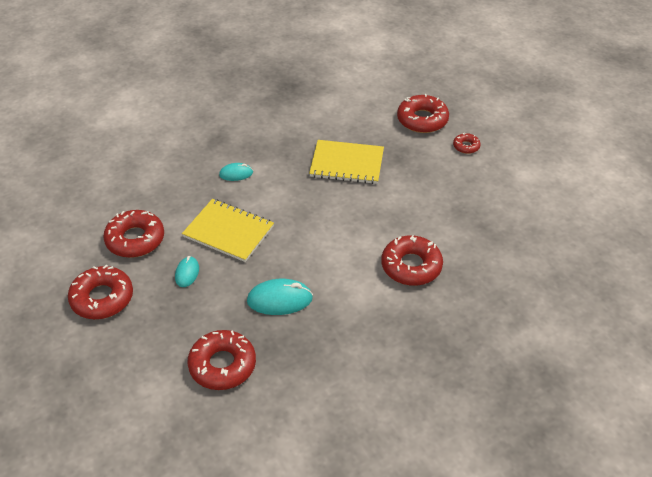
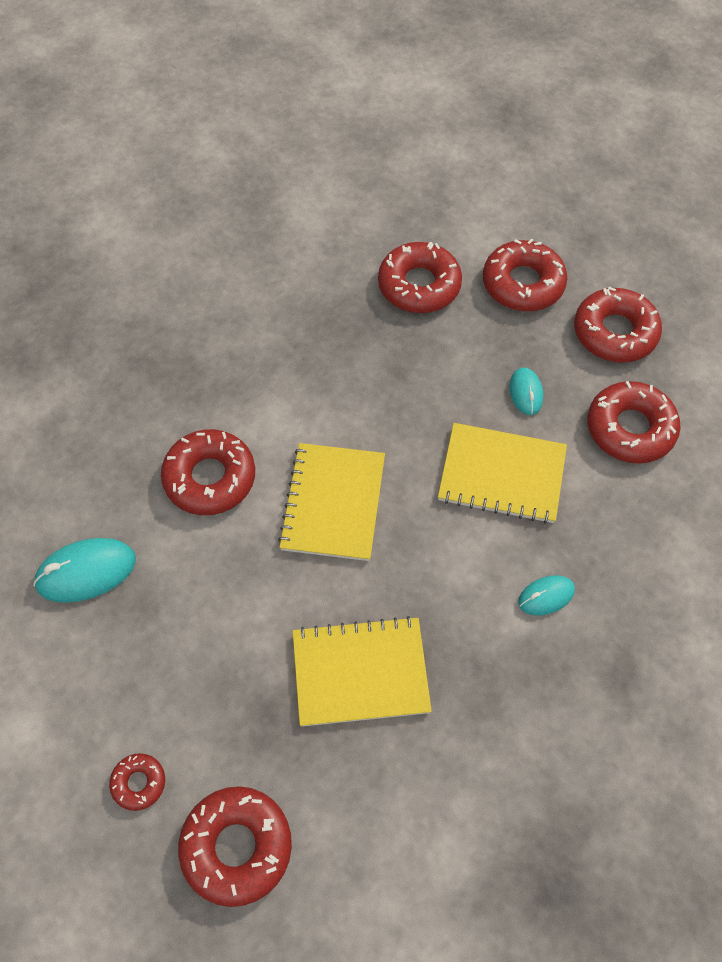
camera: 165 degrees right, 15 degrees up
turquoise mouse [247,279,313,315] -> turquoise mouse moved to [33,538,136,603]
none -> yellow notebook [278,443,385,561]
none -> red donut [483,239,567,311]

